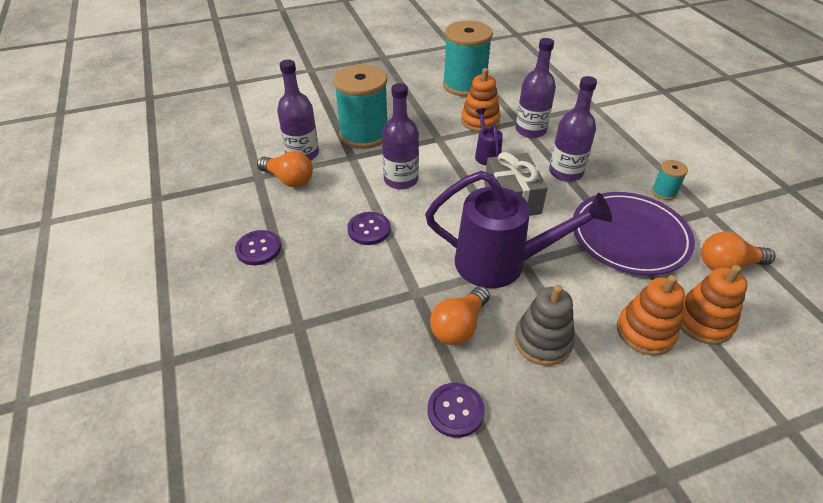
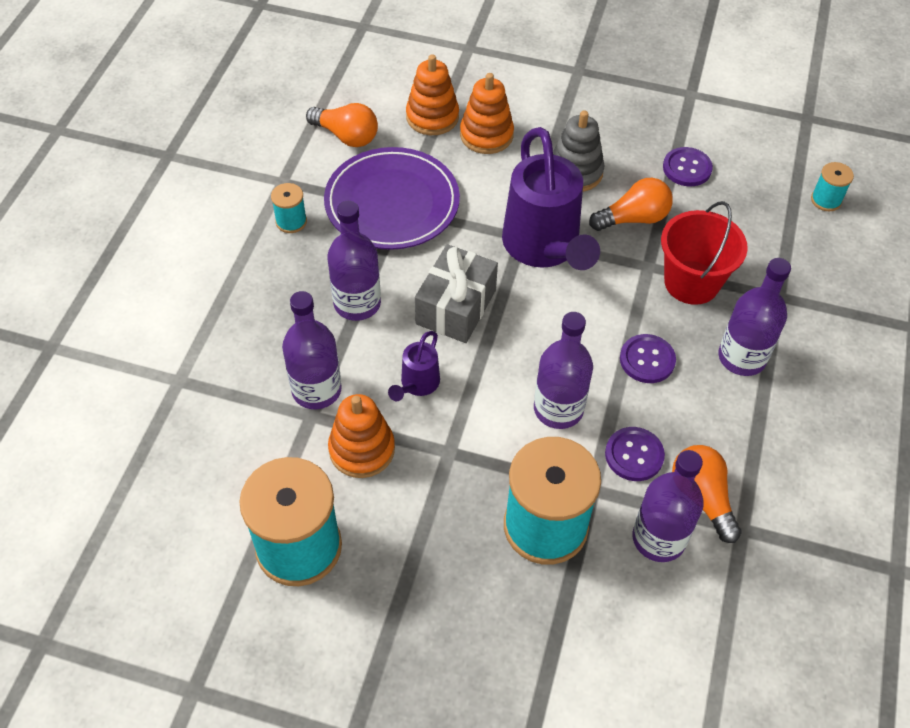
camera: 145 degrees left, 10 degrees up
purple button [235,230,281,265] -> purple button moved to [605,427,665,481]
purple watering can [425,171,612,288] -> purple watering can turned 150 degrees counterclockwise [502,127,600,270]
none -> red bucket [661,201,748,305]
none -> purple bottle [718,258,791,376]
none -> turquoise spool [811,162,854,211]

